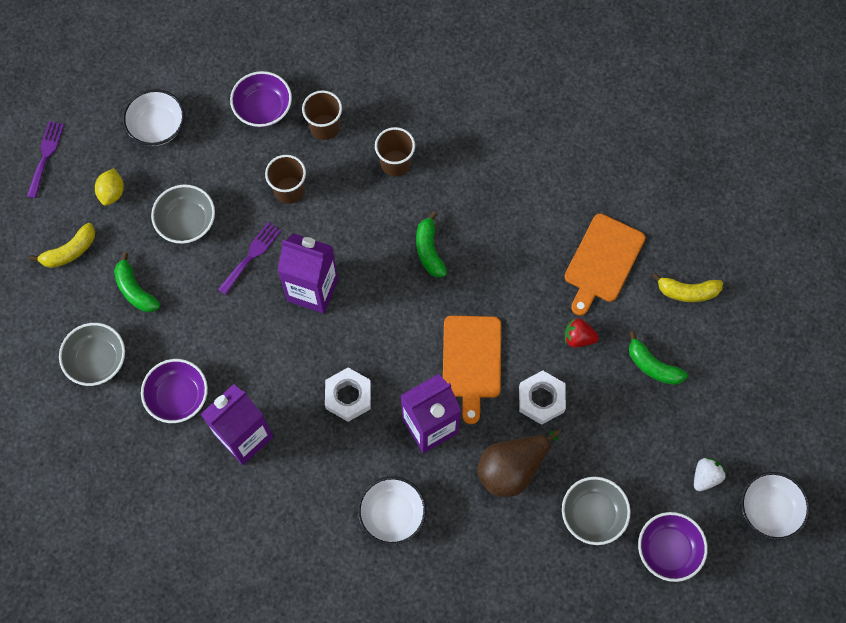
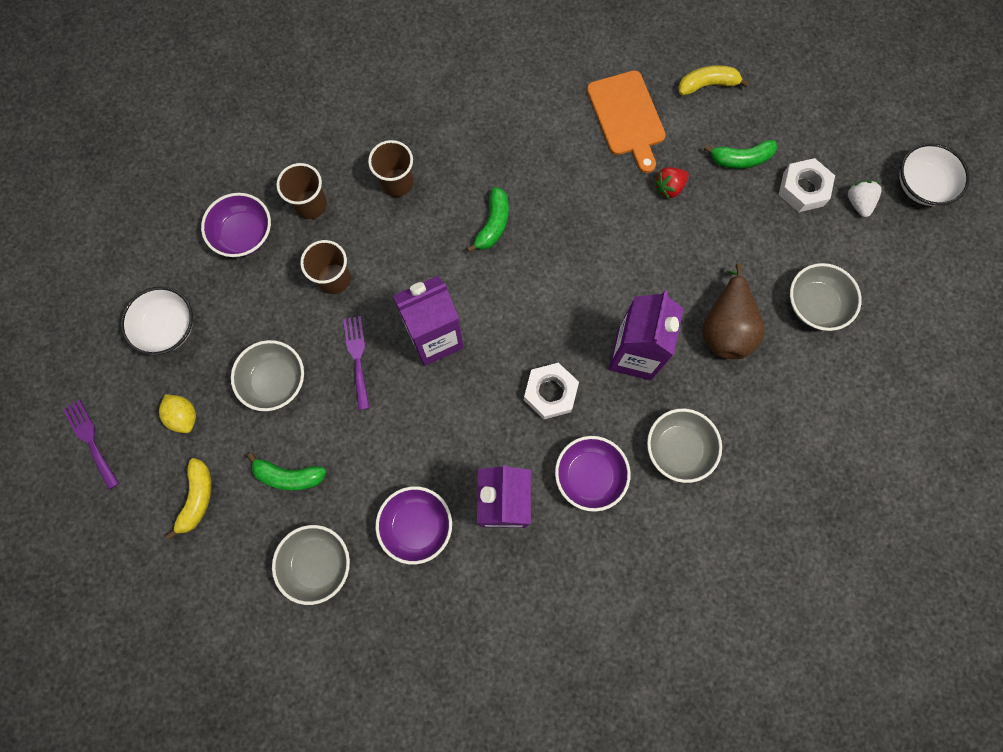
camera: 45 degrees left, 5 degrees up
white bowl [358,477,426,545] -> grey bowl [647,409,722,483]
green banana [416,211,447,277] -> green banana turned 105 degrees counterclockwise [467,187,509,253]
orange cutting board [443,316,501,424] -> none
white nut [519,370,566,425] -> white nut moved to [779,158,835,212]
purple bowl [638,512,708,582] -> purple bowl moved to [555,436,631,512]
yellow banana [652,273,723,302] -> yellow banana turned 150 degrees counterclockwise [678,65,749,95]

